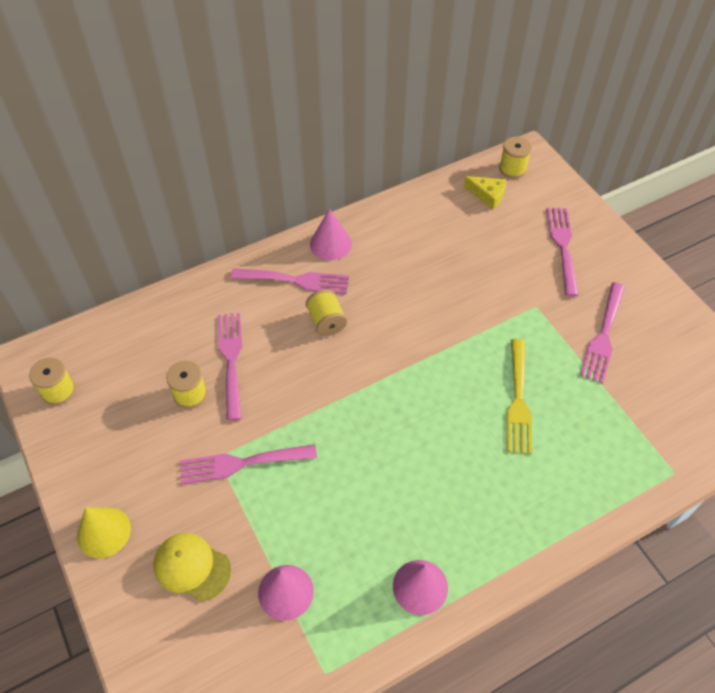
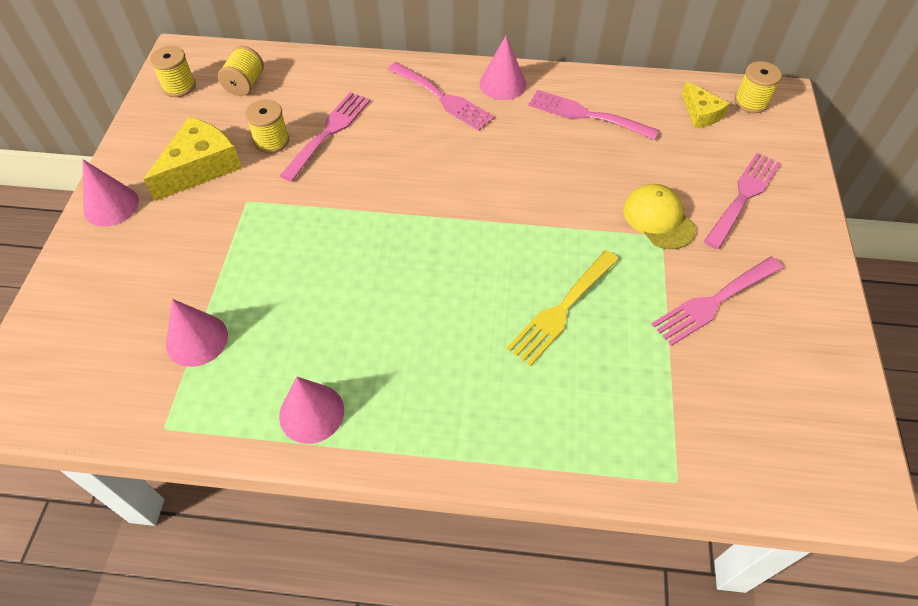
camera: 35 degrees right, 0 degrees up
yellow cone [77,507,131,558] -> pink cone [83,160,139,227]
yellow cap [153,533,231,601] -> yellow cap moved to [623,184,696,249]
pink fork [180,444,317,484] -> pink fork moved to [528,90,659,140]
yellow spool [306,289,347,336] -> yellow spool moved to [218,46,264,96]
none -> yellow cheese [143,117,242,201]

